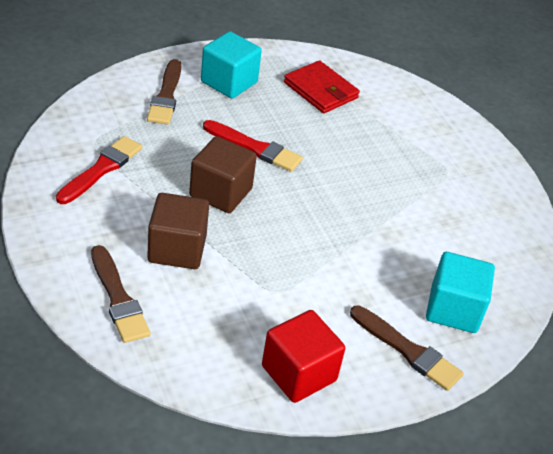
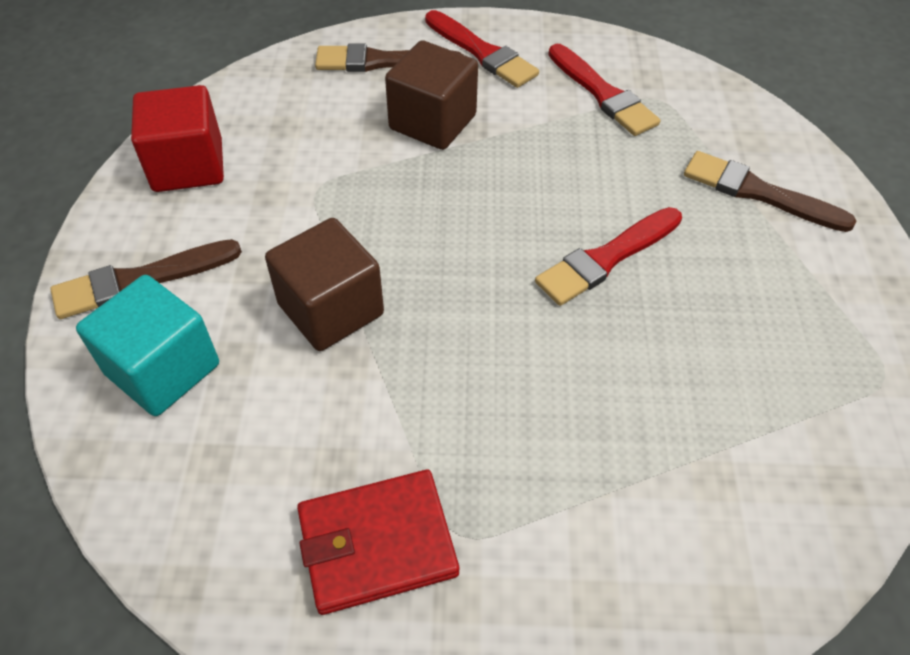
camera: 120 degrees right, 10 degrees up
brown cube [189,136,257,213] -> brown cube moved to [265,218,384,351]
turquoise cube [201,31,262,99] -> none
red wallet [284,60,360,113] -> red wallet moved to [297,470,459,615]
none -> red brush [425,10,539,88]

